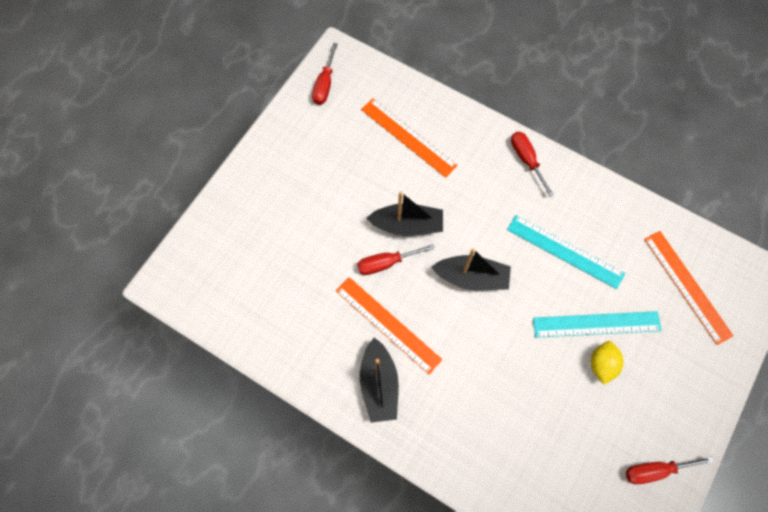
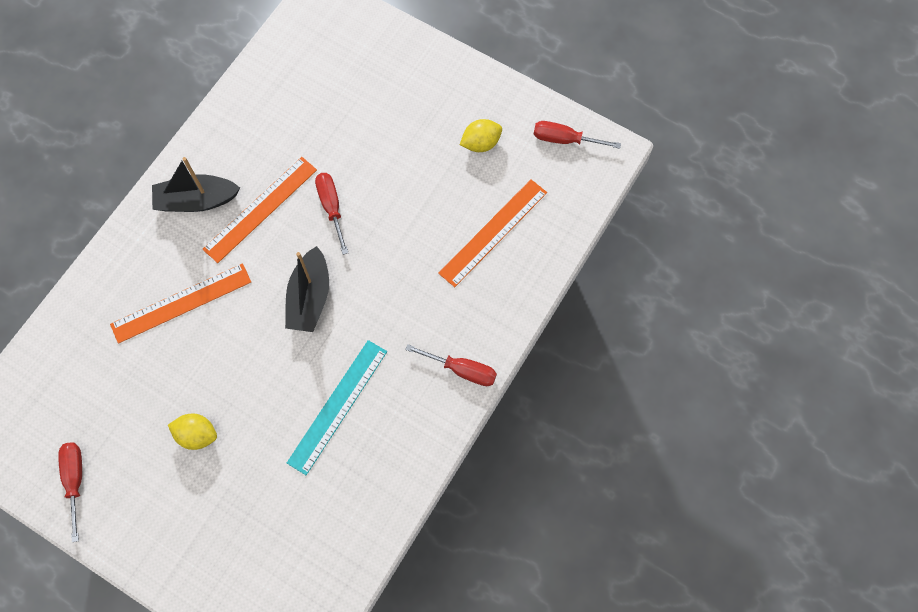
camera: 90 degrees right, 0 degrees up
black boat [366,191,443,236] -> none
red screwdriver [511,132,554,197] -> red screwdriver turned 45 degrees clockwise [405,344,497,386]
turquoise ruler [533,311,662,338] -> none
orange ruler [644,231,734,345] -> orange ruler moved to [110,263,251,344]
none -> yellow lemon [460,119,502,152]

